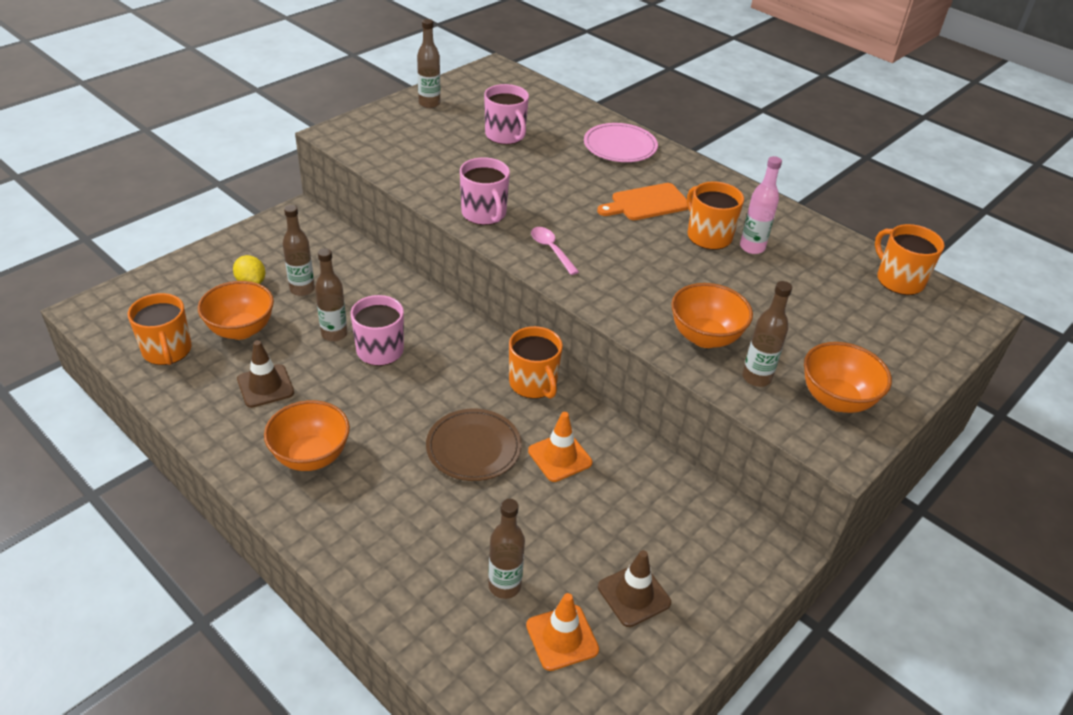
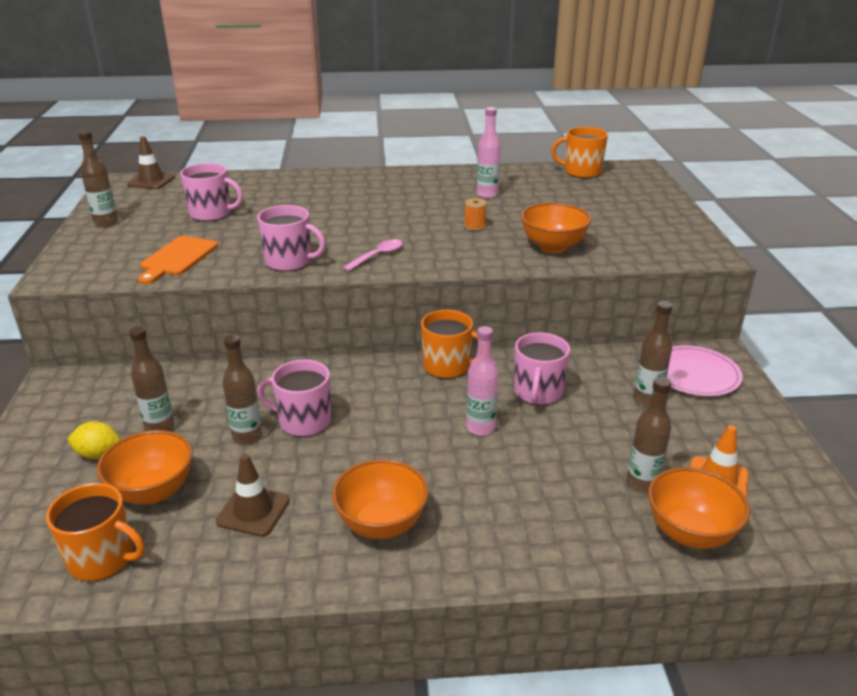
camera: 45 degrees left, 10 degrees down
brown plate [426,409,522,481] -> pink bottle [466,326,499,436]
orange traffic cone [528,412,592,482] -> pink mug [514,332,570,405]
pink spoon [531,227,579,275] -> pink spoon turned 120 degrees clockwise [343,239,403,271]
pink plate [584,123,658,162] -> pink plate moved to [667,345,743,396]
orange cutting board [597,183,688,220] -> orange cutting board moved to [138,236,218,284]
brown traffic cone [598,550,671,627] -> brown traffic cone moved to [127,136,175,189]
orange mug [687,181,744,250] -> none
brown bottle [742,281,792,387] -> brown bottle moved to [633,301,672,406]
orange bowl [804,342,892,413] -> orange bowl moved to [648,467,750,549]
none -> orange spool [464,198,487,231]

